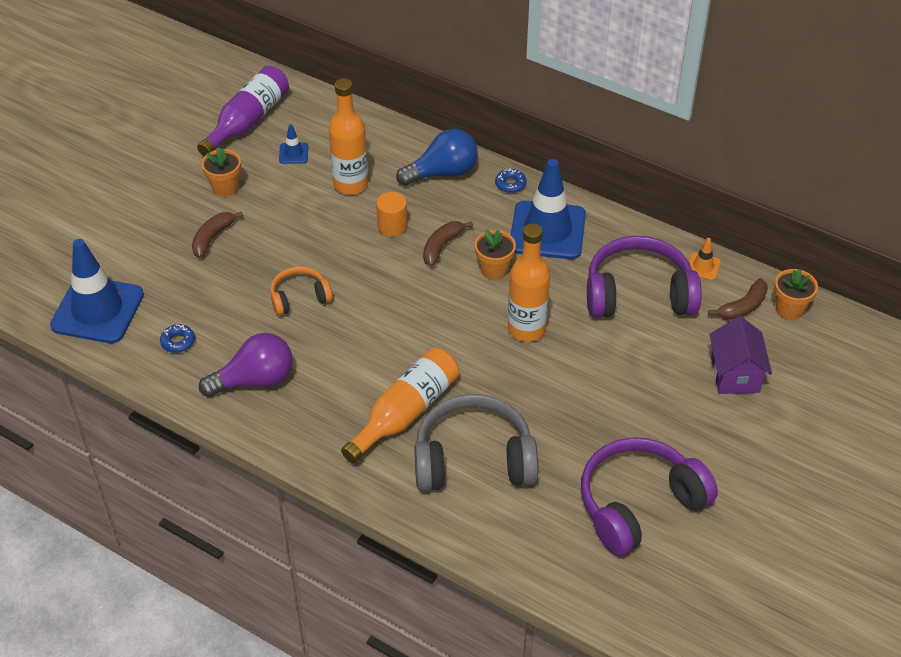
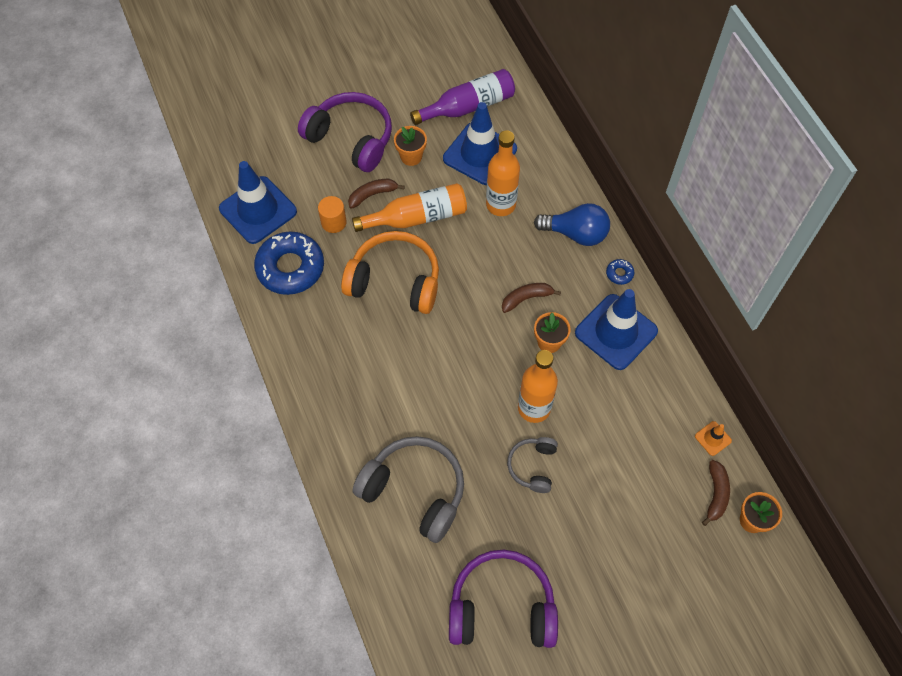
camera: 35 degrees right, 15 degrees up
blue donut [160,324,195,353] -> blue donut [254,232,324,295], size x2.47
purple light bulb [199,333,293,397] -> none
orange headphones [270,266,333,316] -> orange headphones [341,231,439,314], size x1.87
blue traffic cone [279,125,308,164] -> blue traffic cone [443,102,517,185], size x2.39
orange bottle [341,348,459,463] -> orange bottle moved to [352,183,467,232]
orange cylinder [376,192,408,237] -> orange cylinder moved to [318,196,347,233]
purple headphones [587,236,702,318] -> purple headphones moved to [298,92,392,172]
brown banana [708,278,768,320] -> brown banana turned 75 degrees counterclockwise [702,460,730,526]
purple house [709,316,772,394] -> none
none -> grey headphones [507,437,558,493]

